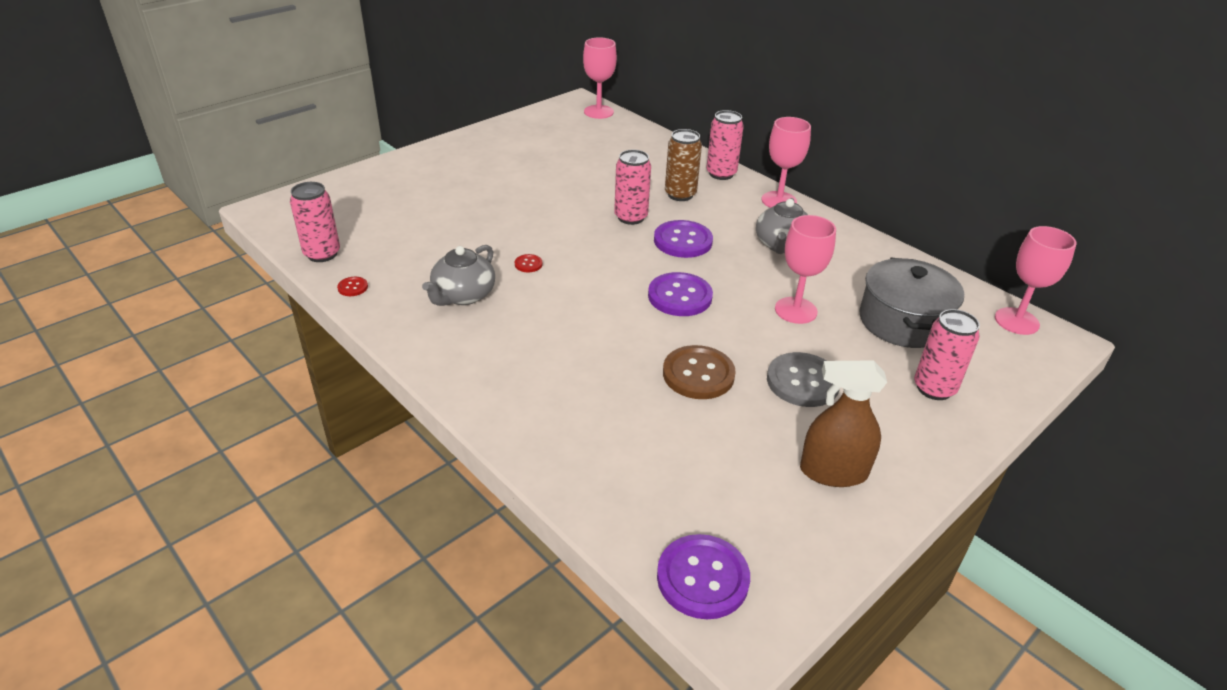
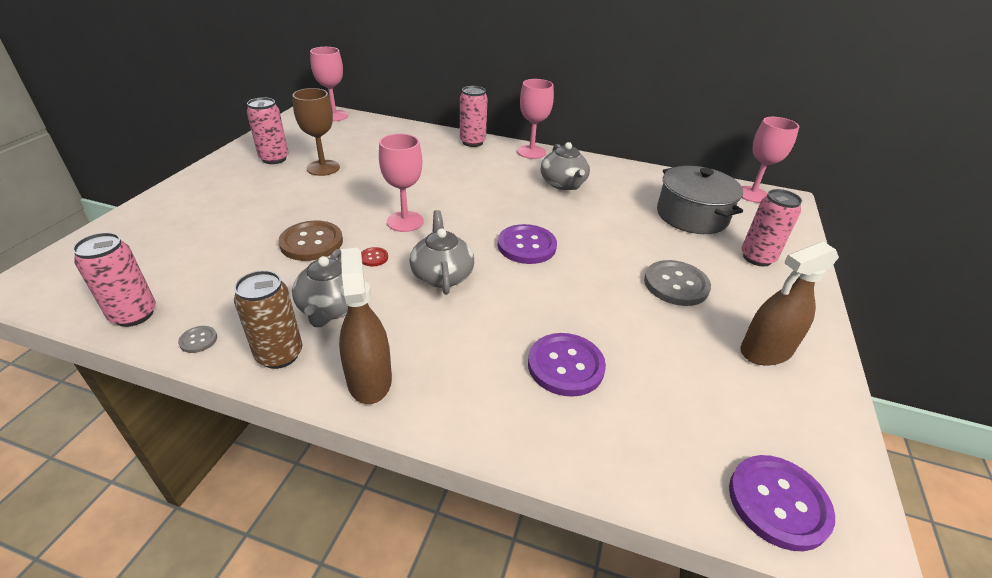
camera: 30 degrees left, 0 degrees up
red button [337,277,368,296] -> grey button [178,326,217,353]
pink can [614,150,651,225] -> pink can moved to [247,97,288,164]
purple button [654,220,713,258] -> purple button moved to [528,333,606,397]
brown button [663,345,736,399] -> brown button moved to [278,220,343,261]
brown can [665,129,702,201] -> brown can moved to [234,270,302,369]
pink goblet [775,215,836,324] -> pink goblet moved to [379,134,424,232]
none -> brown goblet [292,88,340,176]
none -> brown spray bottle [339,248,392,404]
none -> grey teapot [409,210,474,295]

